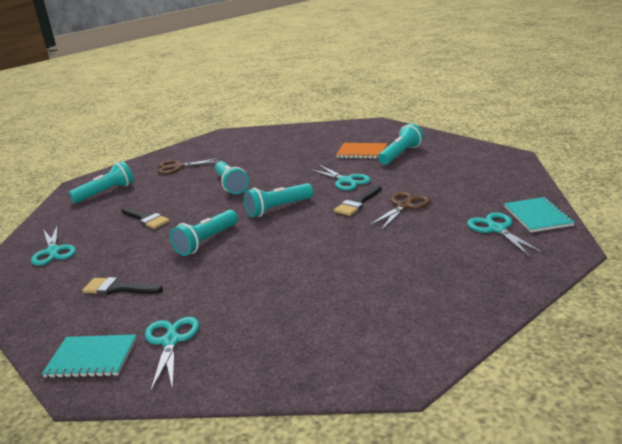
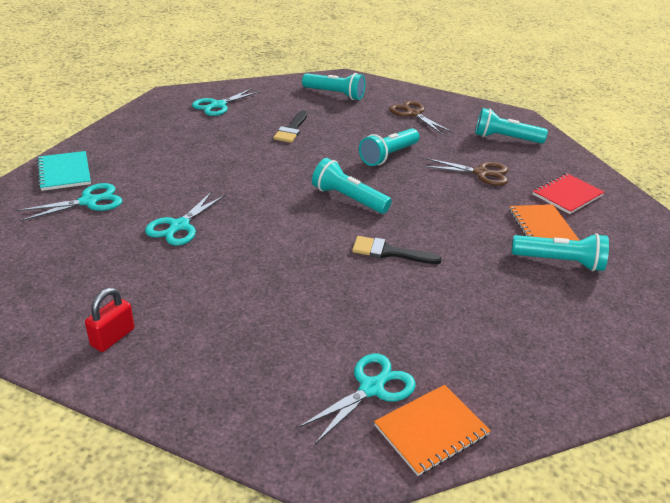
camera: 60 degrees right, 10 degrees up
black brush [82,277,163,295] -> none
turquoise flashlight [170,210,238,256] -> turquoise flashlight moved to [475,108,548,144]
turquoise scissors [310,165,371,191] -> turquoise scissors moved to [145,191,226,246]
brown scissors [368,192,431,231] -> brown scissors moved to [423,158,508,186]
turquoise notebook [504,197,575,232] -> orange notebook [374,385,491,476]
none -> red padlock [85,288,134,352]
none -> red notebook [532,173,605,214]

